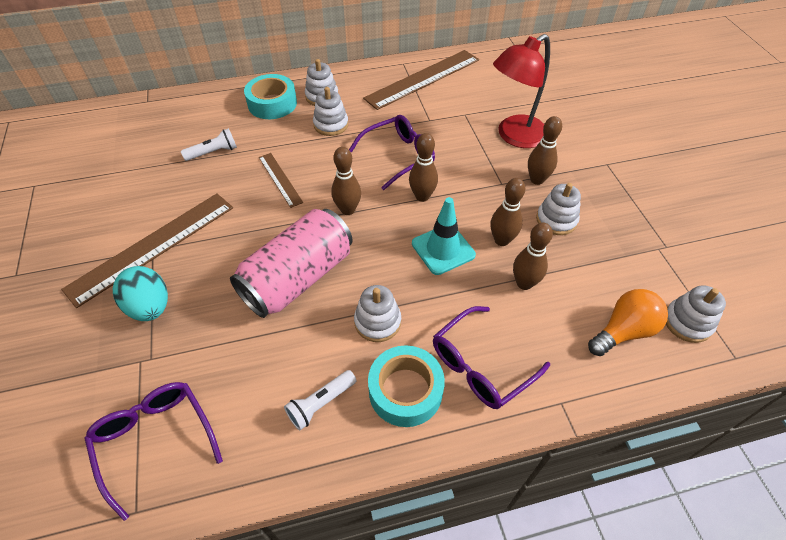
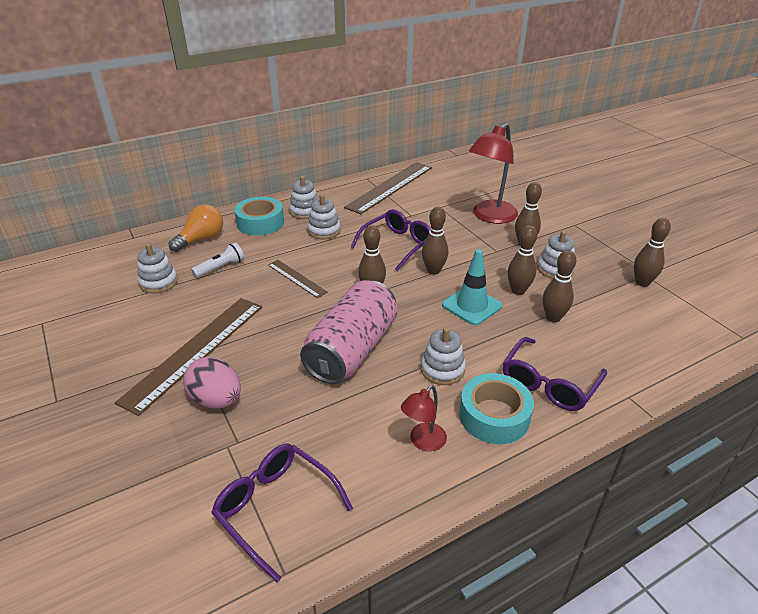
camera: 15 degrees left, 15 degrees down
turquoise egg [113,266,168,321] -> pink egg [183,357,241,409]
white flashlight [284,370,357,430] -> red lamp [401,385,447,452]
orange light bulb [588,289,668,356] -> orange light bulb moved to [169,204,223,252]
white stacking toy [666,285,726,343] -> white stacking toy moved to [137,243,178,294]
none -> brown bowling pin [634,218,671,287]

